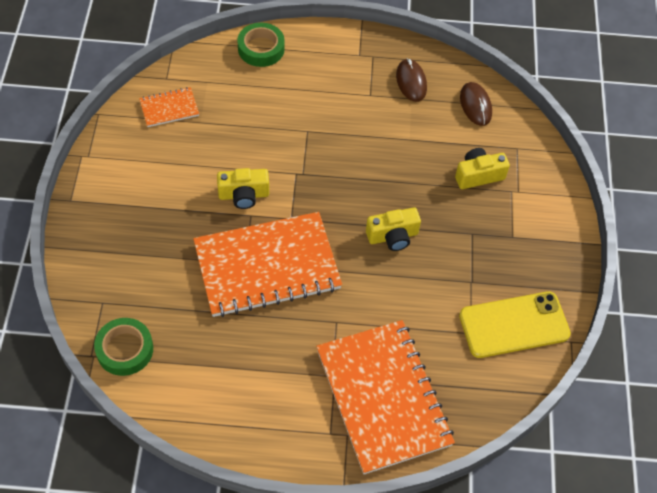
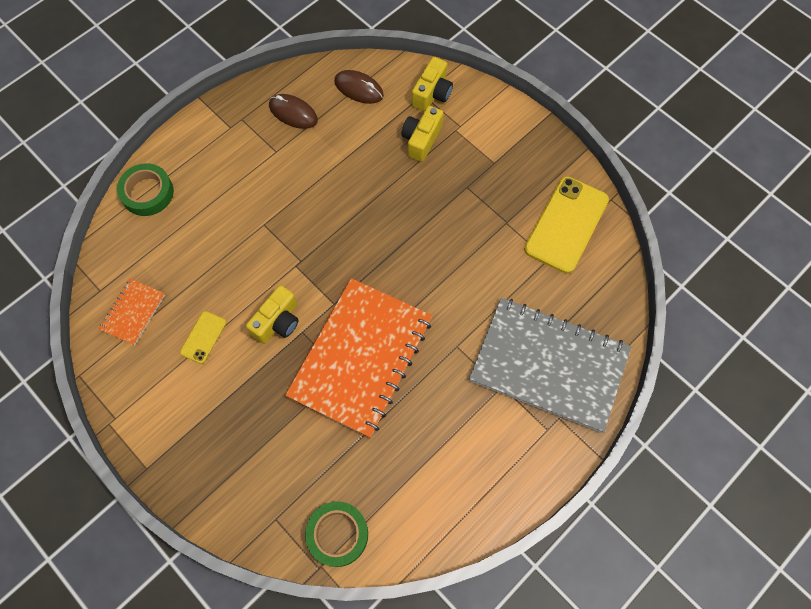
camera: 45 degrees left, 10 degrees up
orange notebook [316,320,455,474] -> grey notebook [469,298,631,433]
yellow camera [366,207,421,251] -> yellow camera moved to [412,57,453,112]
none -> yellow phone [180,311,226,364]

